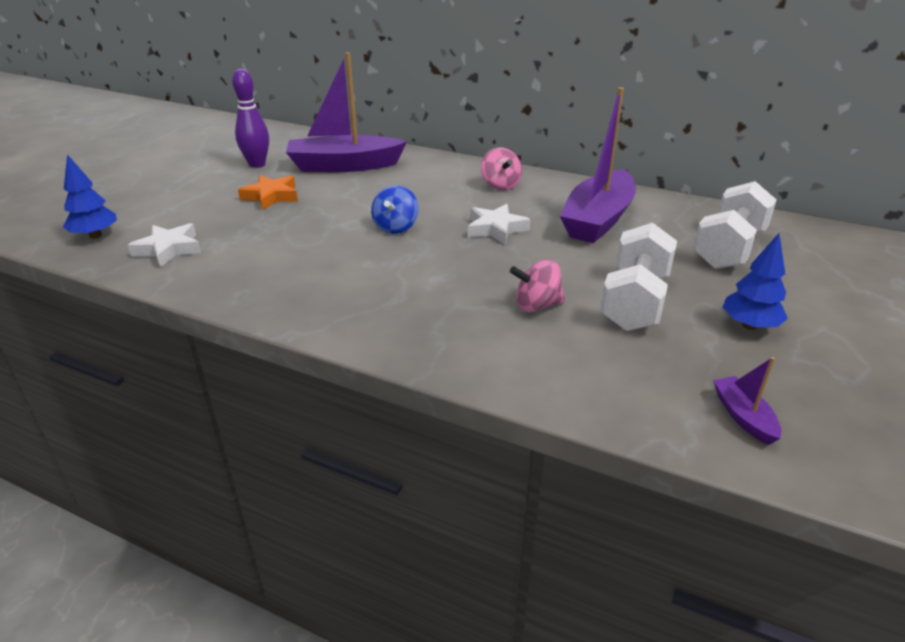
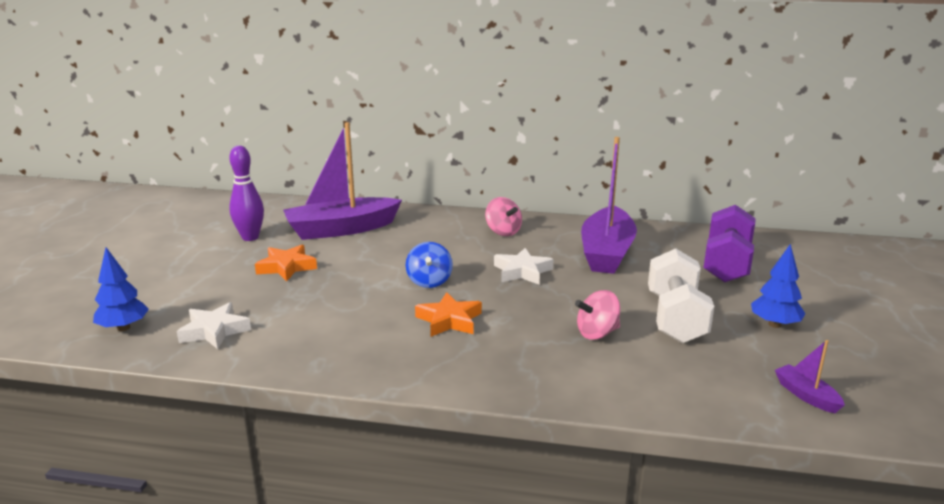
camera: 15 degrees left, 10 degrees down
white dumbbell [693,181,777,269] -> purple dumbbell [704,205,756,283]
none -> orange star [415,292,482,337]

